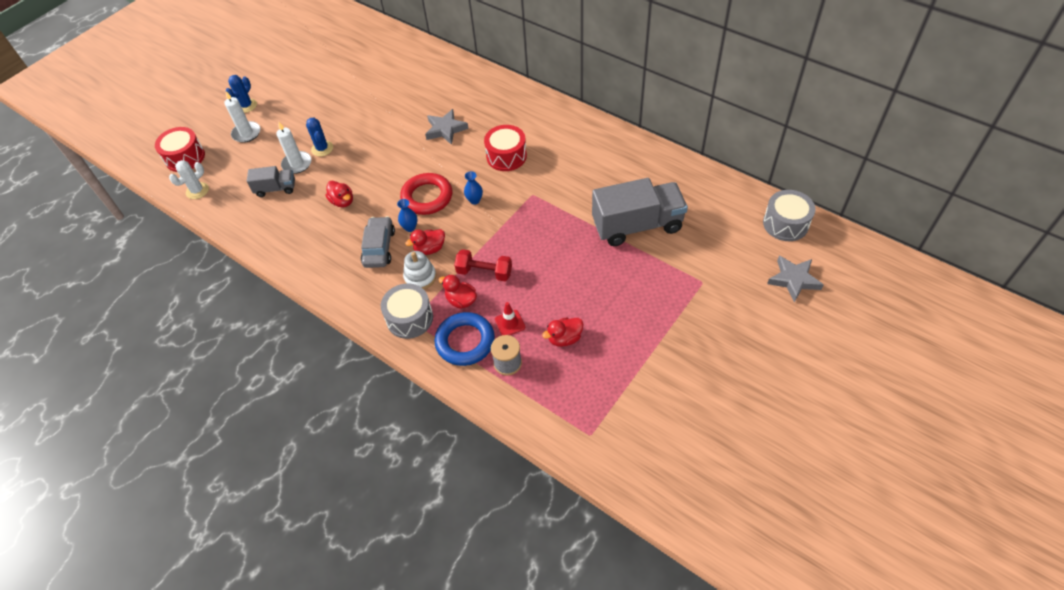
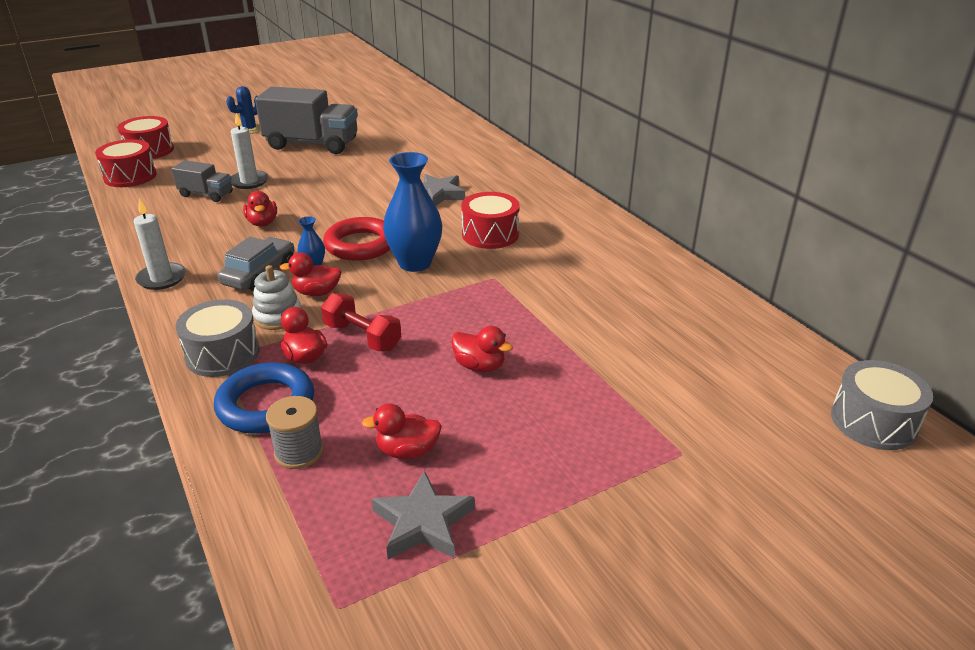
camera: 20 degrees right, 20 degrees down
white cactus [169,160,209,199] -> red drum [95,139,157,187]
white candle [224,91,260,143] -> white candle moved to [134,199,186,290]
blue cactus [306,117,333,157] -> none
blue vase [464,171,483,205] -> blue vase [383,152,442,272], size x2.16
red traffic cone [495,302,525,335] -> none
grey truck [592,178,688,246] -> grey truck moved to [255,87,358,154]
grey star [767,256,824,303] -> grey star moved to [372,471,475,559]
none -> red duck [451,326,513,372]

